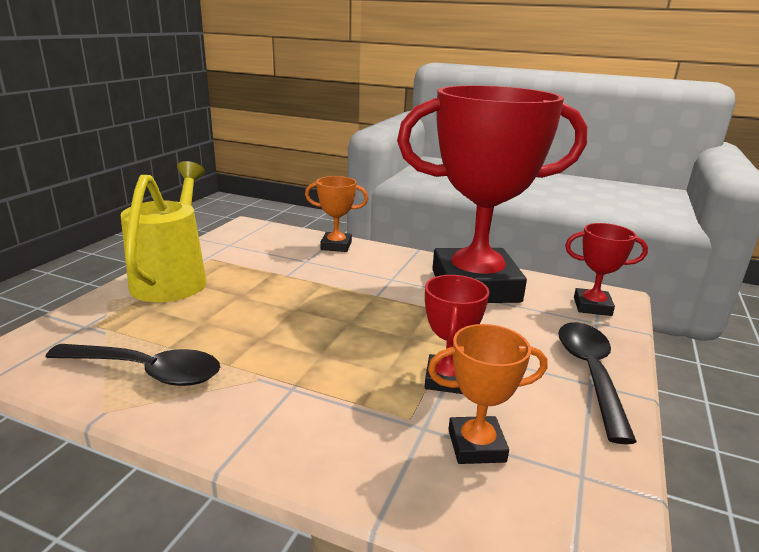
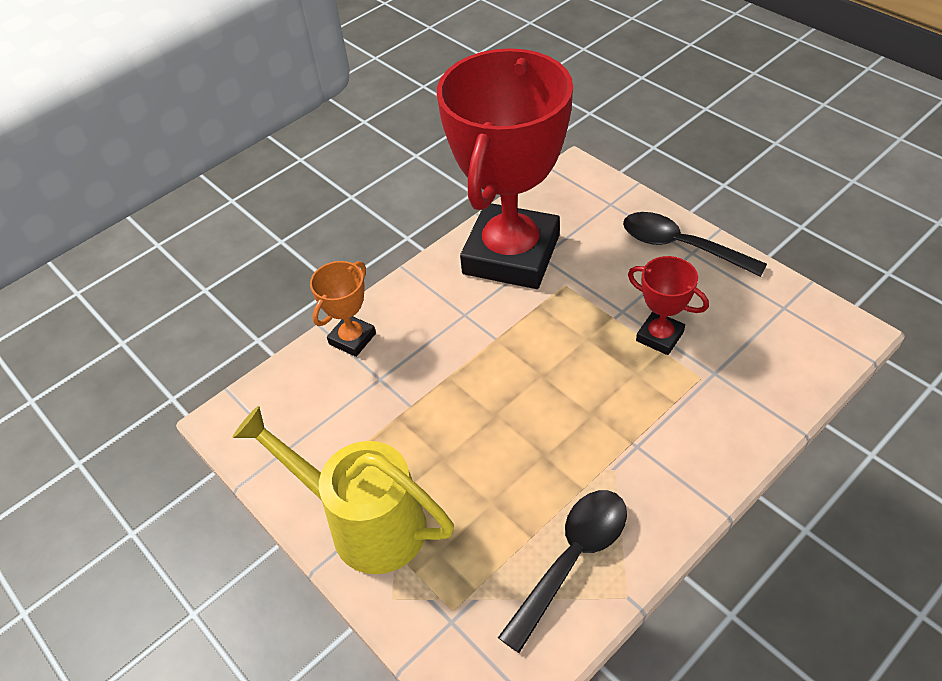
camera: 60 degrees left, 25 degrees up
orange trophy [428,324,547,464] -> none
red trophy [565,223,648,316] -> none

